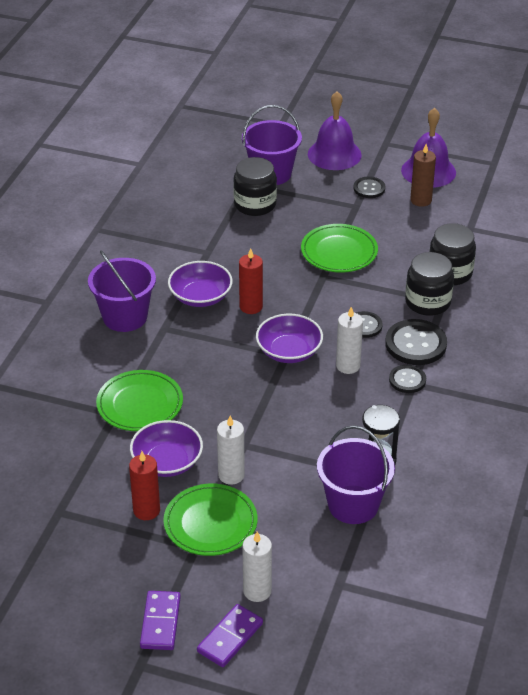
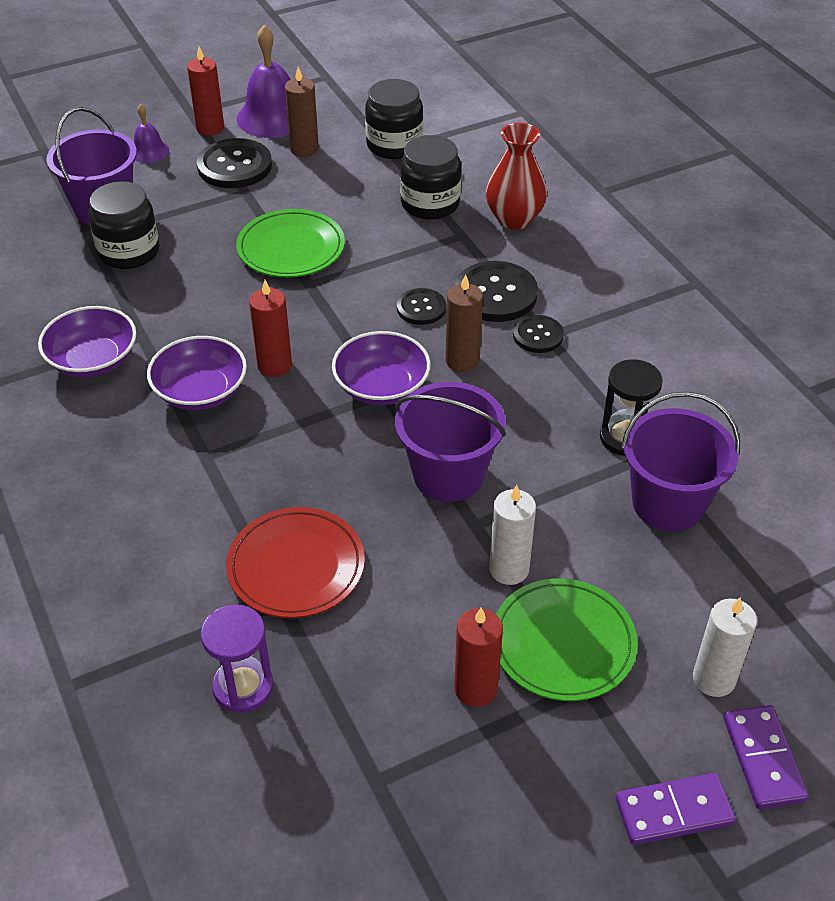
camera: 45 degrees left, 5 degrees up
purple bucket [88,250,156,332] -> purple bucket moved to [395,382,506,502]
green plate [96,370,183,431] -> red plate [226,507,365,618]
purple bowl [130,420,203,477] -> purple bowl moved to [38,306,136,378]
purple domino [140,591,181,650] -> purple domino turned 60 degrees counterclockwise [616,773,736,845]
purple bell [308,91,362,170] -> purple bell [134,104,169,163], size x0.52
white candle [336,307,363,374] -> brown candle [445,274,483,372]
black button [354,177,385,198] -> black button [197,138,272,188], size x1.70
black jar [405,252,454,316] -> black jar moved to [365,79,423,159]
none -> red candle [187,47,224,136]
none -> purple hourglass [200,604,274,713]
none -> red vase [486,123,547,230]

